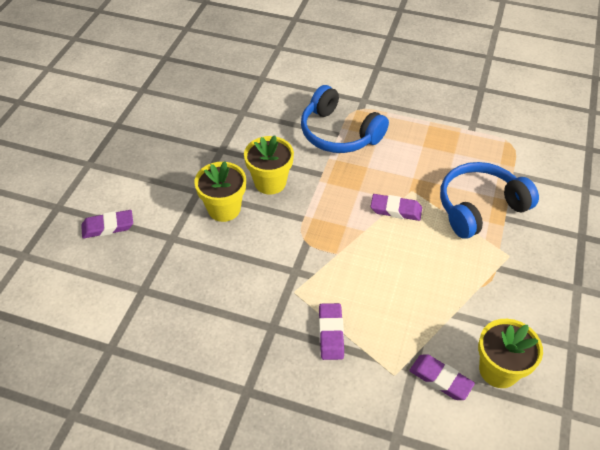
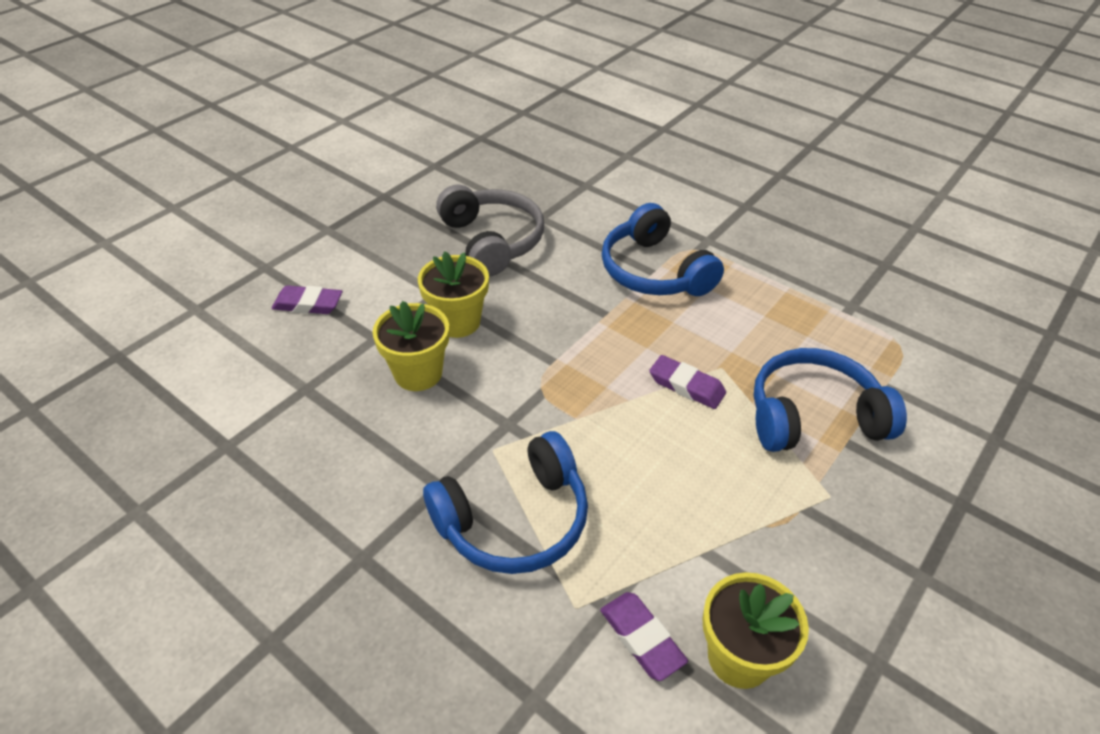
camera: 20 degrees right, 5 degrees down
yellow flower pot [244,135,294,195] -> yellow flower pot moved to [372,301,449,391]
purple eraser [319,303,344,360] -> blue headphones [423,431,588,574]
none -> grey headphones [436,184,544,277]

